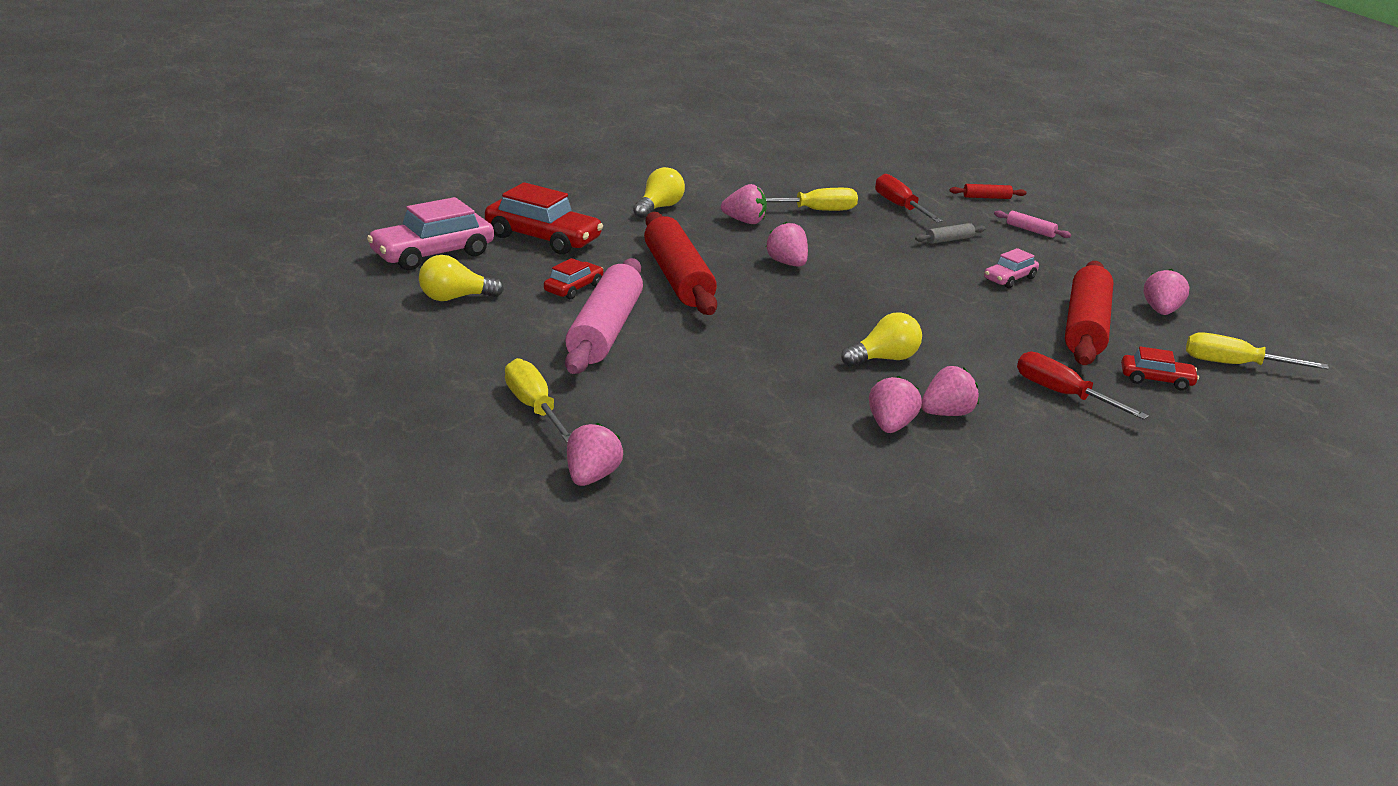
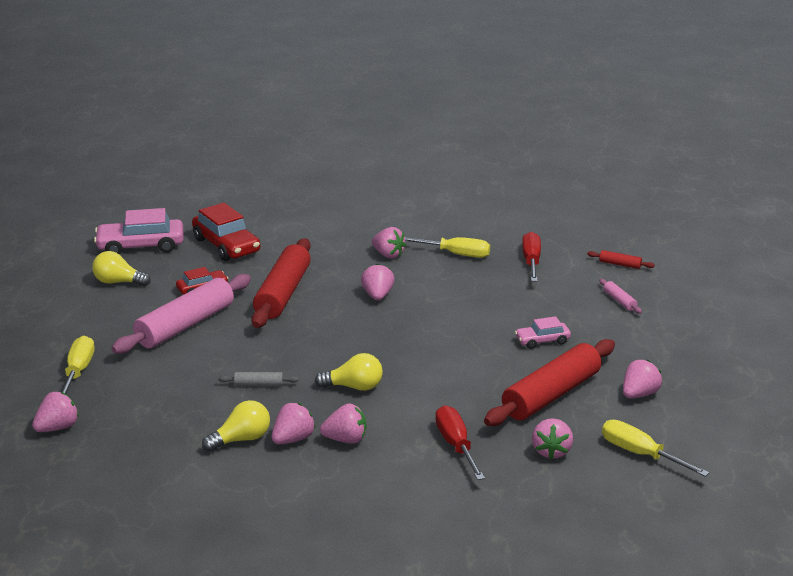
camera: 30 degrees right, 0 degrees up
yellow light bulb [633,167,685,218] -> yellow light bulb moved to [202,400,270,452]
grey rolling pin [915,223,986,244] -> grey rolling pin moved to [218,372,299,386]
red car [1121,346,1199,390] -> pink strawberry [532,418,573,459]

